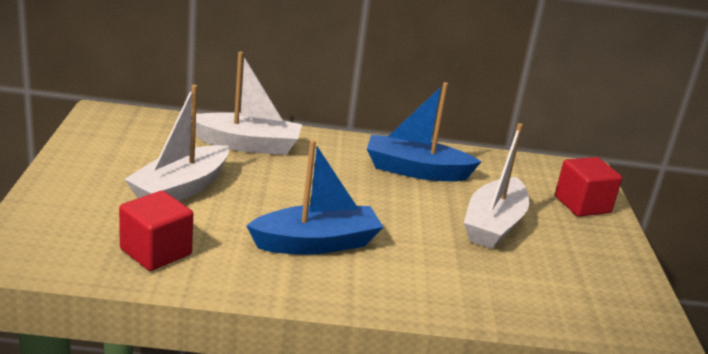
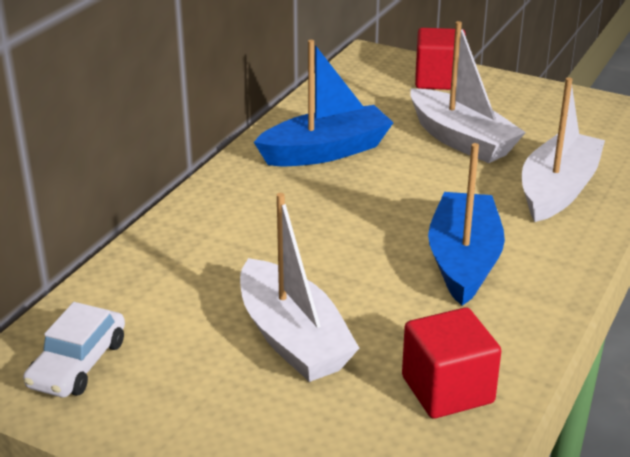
camera: 60 degrees left, 5 degrees up
white boat [195,52,302,155] -> white boat moved to [522,77,605,222]
blue boat [367,82,481,181] -> blue boat turned 150 degrees counterclockwise [254,40,394,166]
none -> white car [23,302,125,397]

